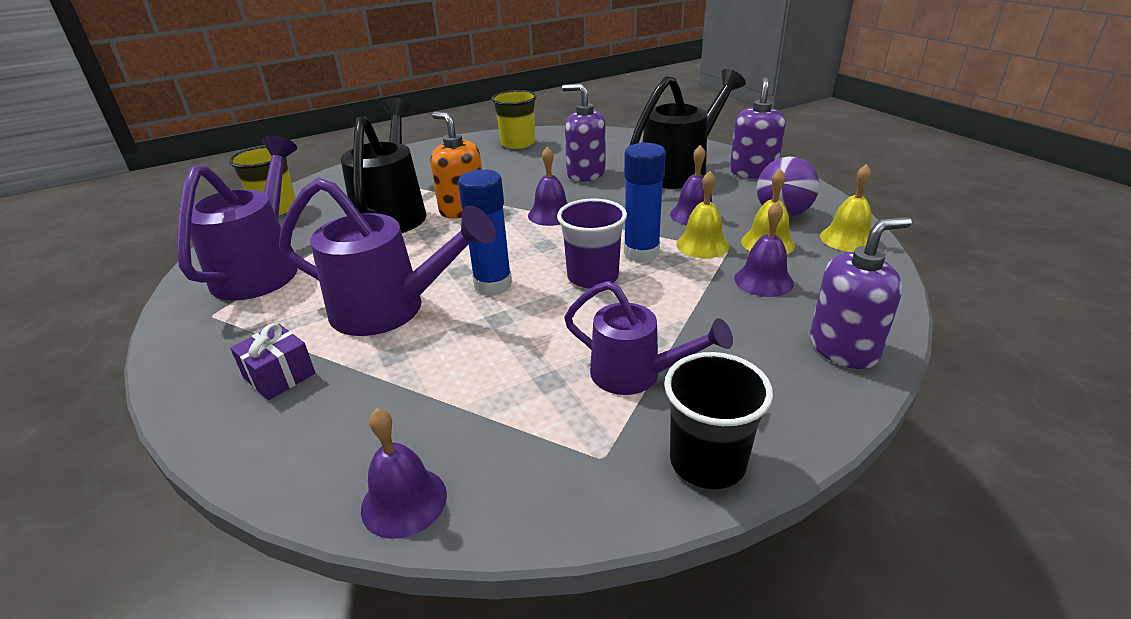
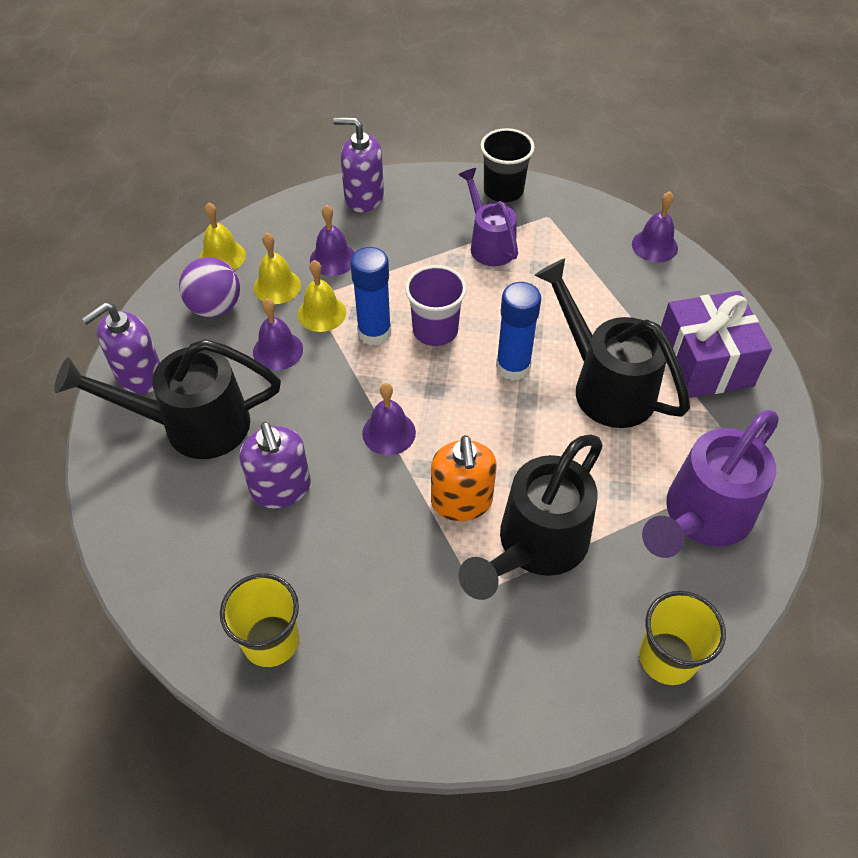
camera: 145 degrees left, 20 degrees up
purple gift [230,323,315,400] -> purple gift [661,291,772,398], size x1.95
purple watering can [279,177,496,336] -> black watering can [534,258,690,428]

